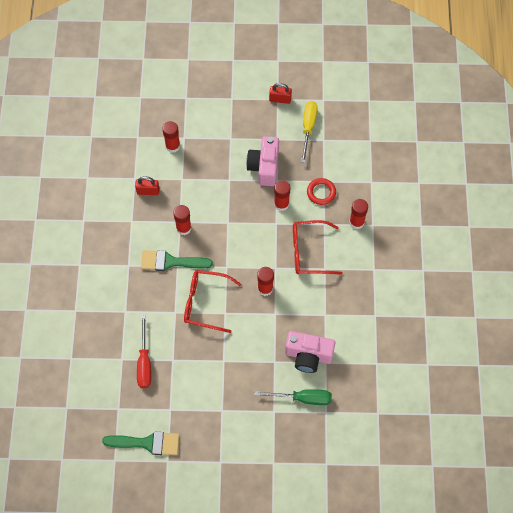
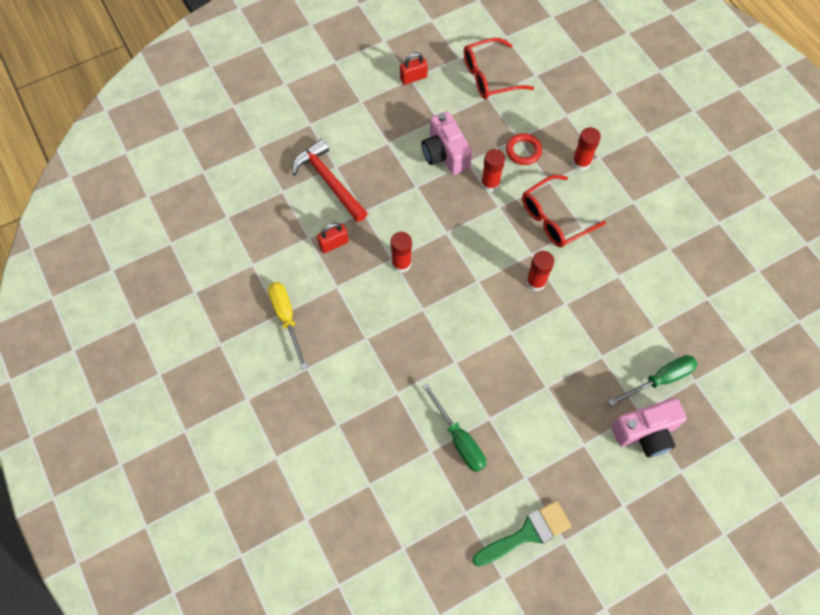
camera: 30 degrees left, 0 degrees up
red screwdriver [137,315,151,388] -> green screwdriver [422,383,486,472]
green brush [141,250,213,271] -> none
red glue stick [162,121,180,153] -> red hammer [292,139,368,222]
red glasses [184,270,241,333] -> red glasses moved to [464,38,534,99]
pink camera [285,331,335,373] -> pink camera moved to [611,398,687,457]
yellow screwdriver [301,101,317,163] -> yellow screwdriver moved to [268,282,307,369]

